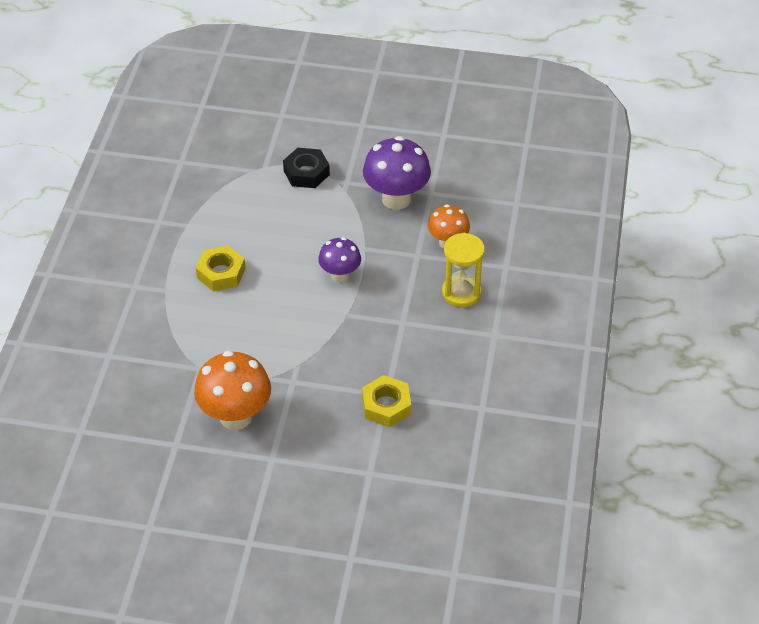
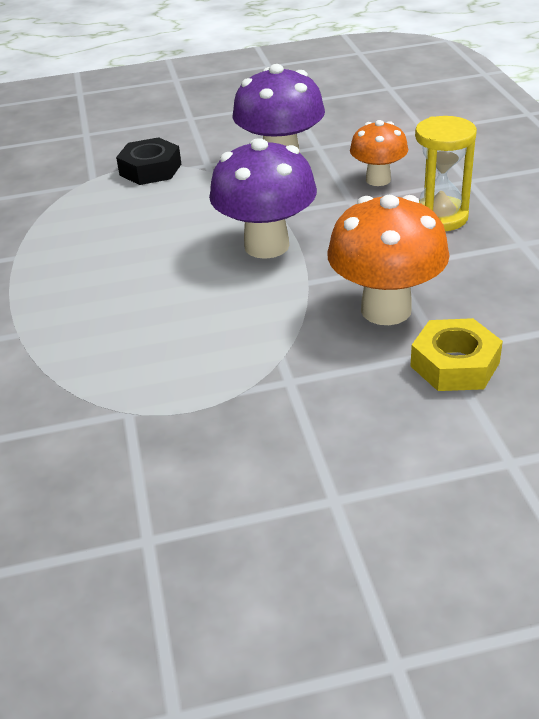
camera: 20 degrees left, 10 degrees down
orange mushroom [194,351,271,430] -> orange mushroom moved to [328,195,450,325]
yellow nut [196,246,246,291] -> none
purple mushroom [318,237,361,283] -> purple mushroom [209,139,317,259], size x1.65

